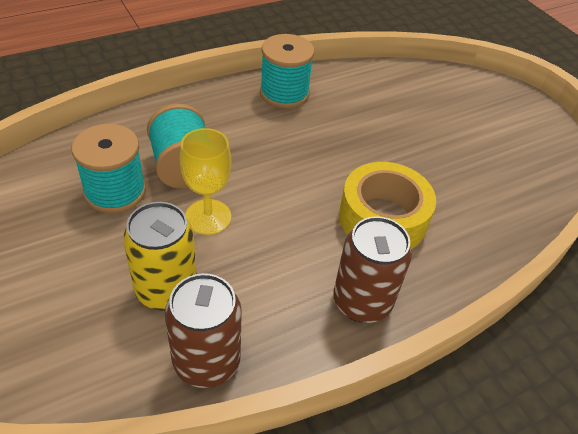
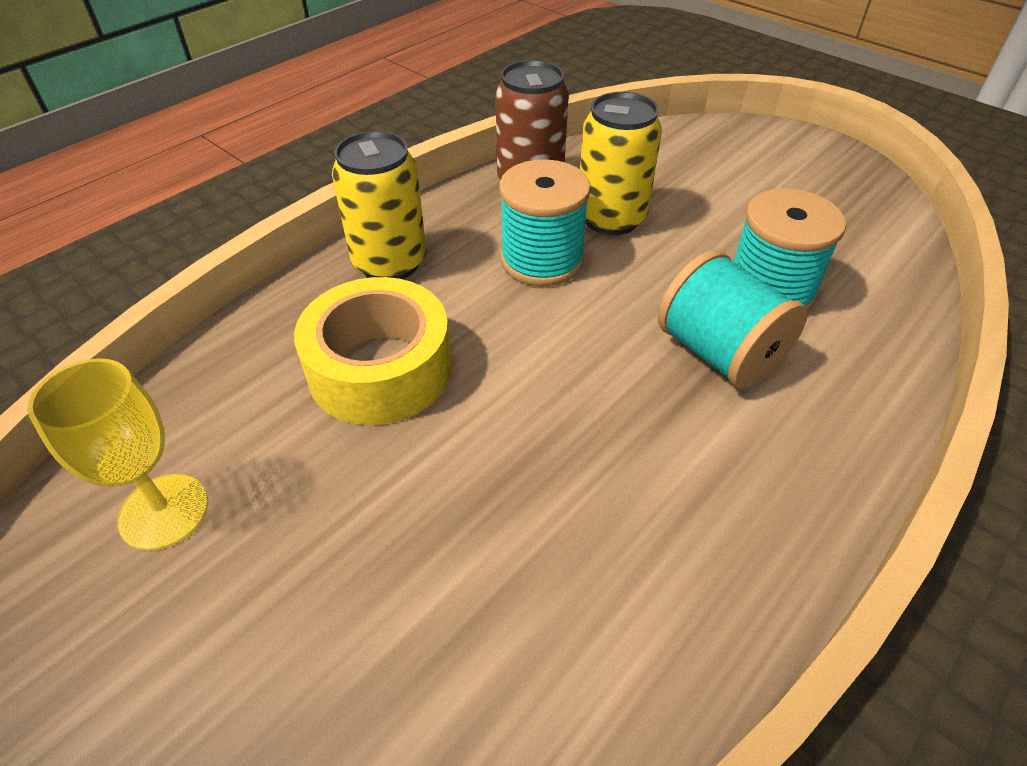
camera: 165 degrees right, 0 degrees up
yellow goblet [180,128,232,235] -> yellow goblet moved to [27,358,208,550]
turquoise spool [260,34,314,109] -> turquoise spool moved to [499,159,591,286]
brown can [333,216,412,323] -> yellow can [332,131,426,279]

